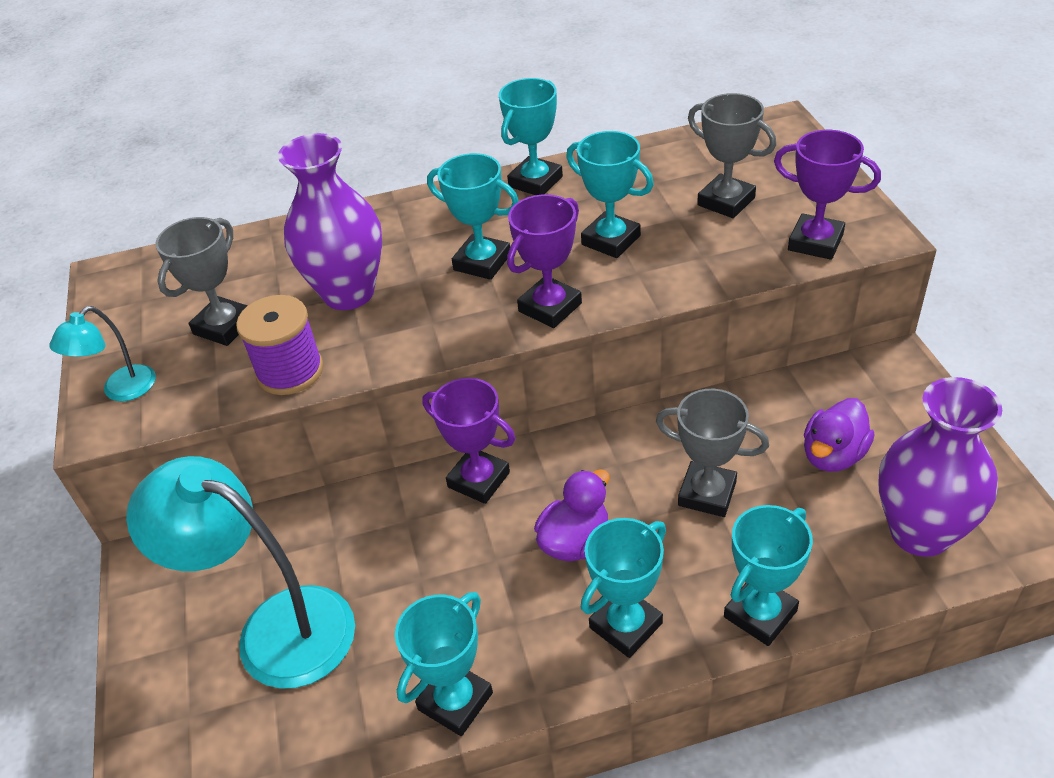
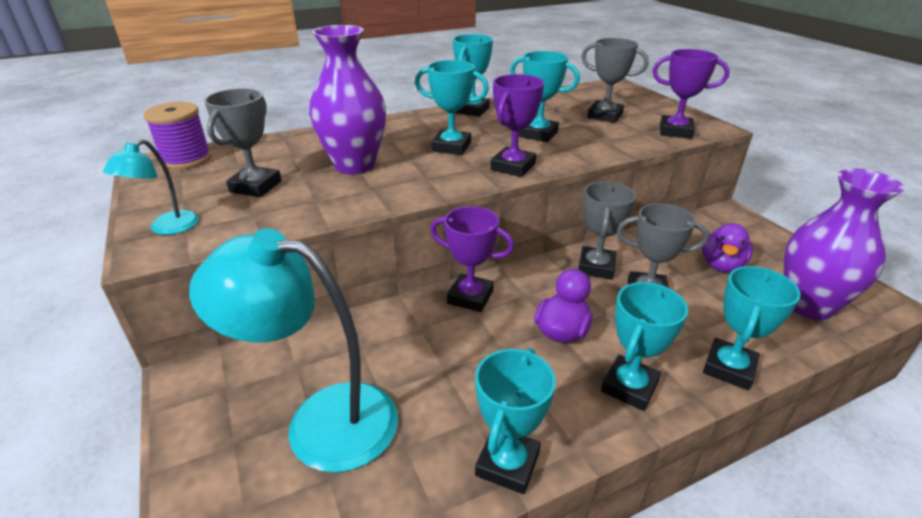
camera: 15 degrees left, 10 degrees down
purple spool [236,295,323,395] -> purple spool moved to [144,102,212,170]
none -> grey trophy [578,181,636,279]

